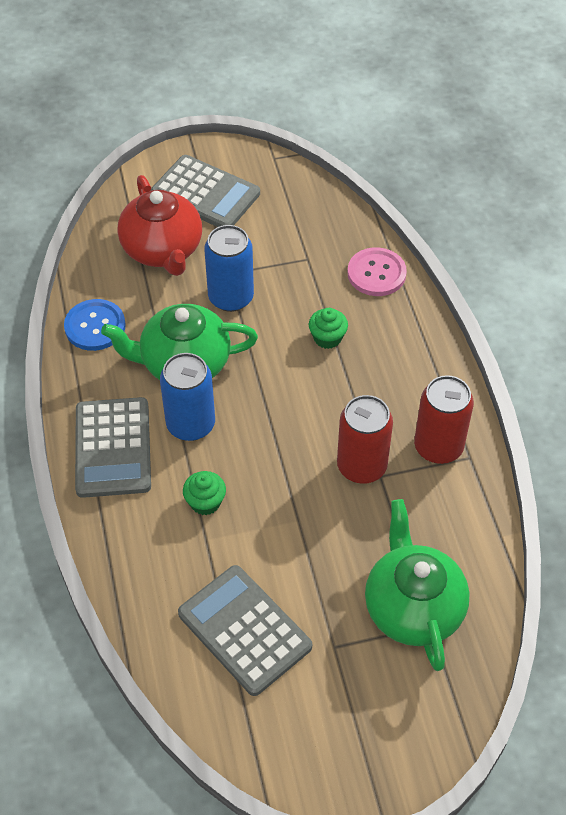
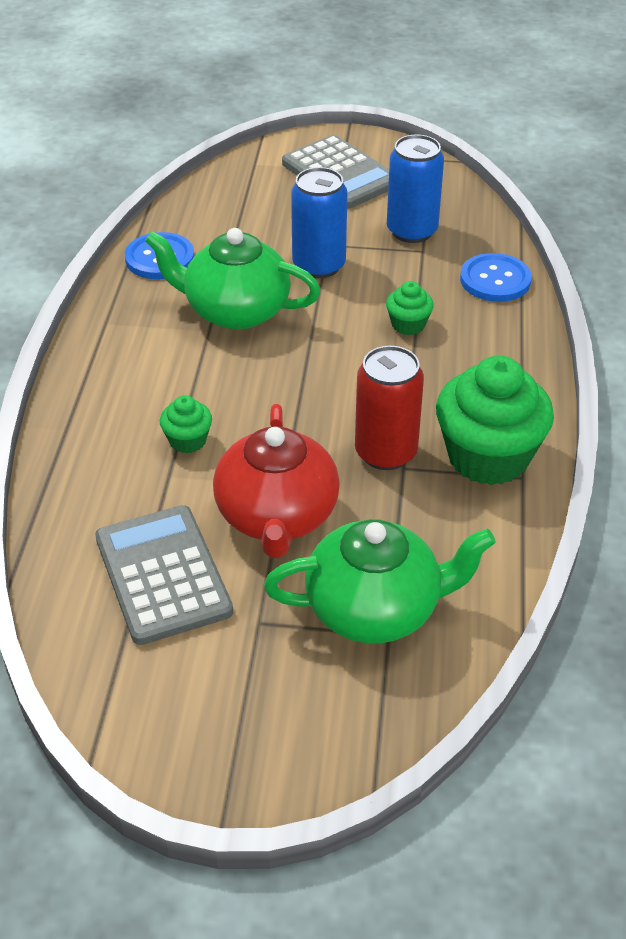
camera: 20 degrees right, 10 degrees down
grey calculator [75,397,151,498] -> none
red teapot [117,175,202,276] -> red teapot moved to [213,404,340,558]
blue can [160,353,215,441] -> blue can moved to [387,134,444,243]
pink button [347,247,407,296] -> blue button [460,253,532,302]
green teapot [365,499,470,671] -> green teapot turned 75 degrees clockwise [264,519,496,643]
red can [414,375,474,464] -> green cupcake [436,356,554,485]

